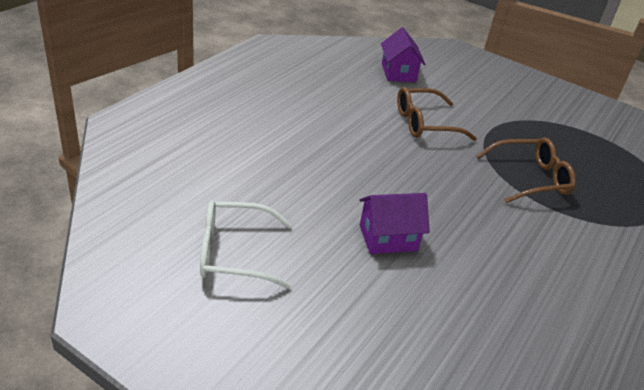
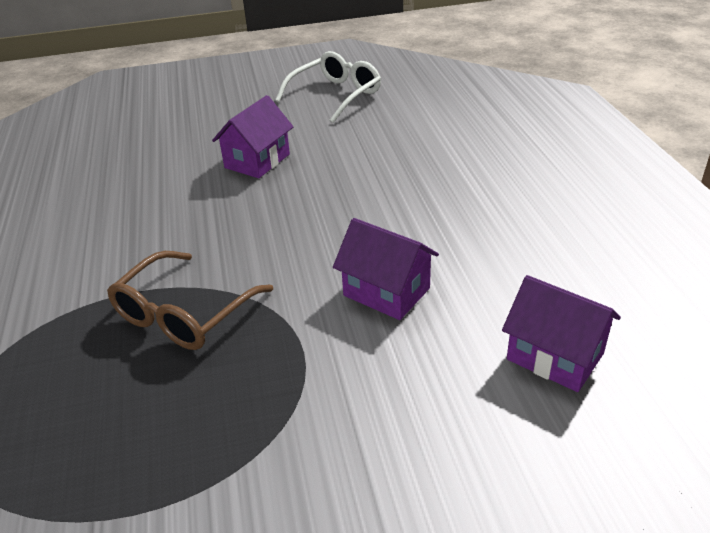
camera: 140 degrees right, 0 degrees up
brown glasses [397,87,477,141] -> purple house [333,218,439,320]

